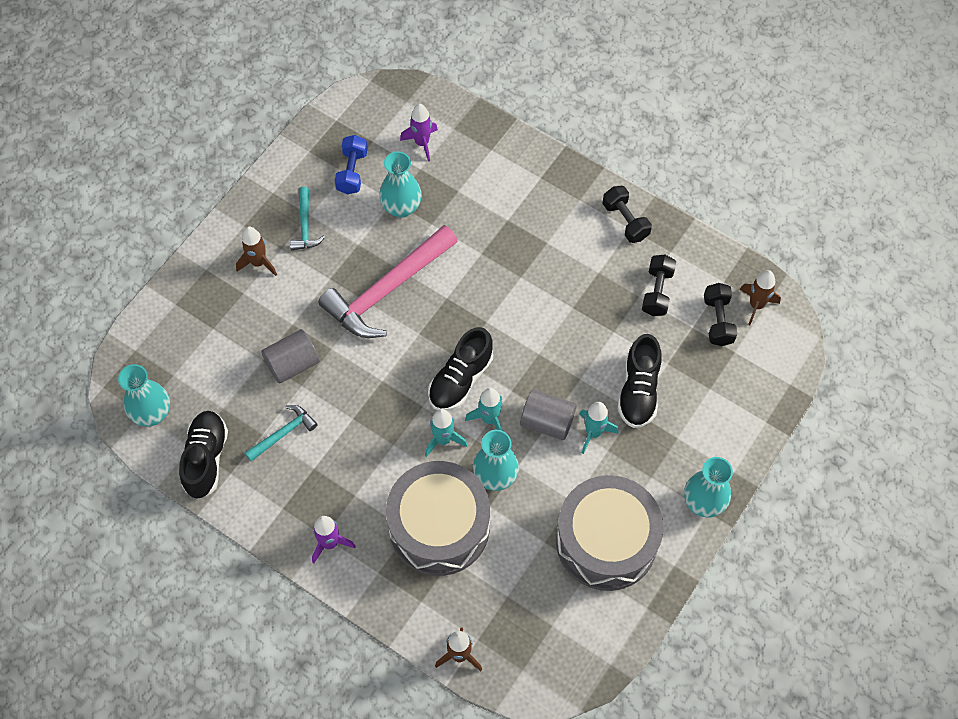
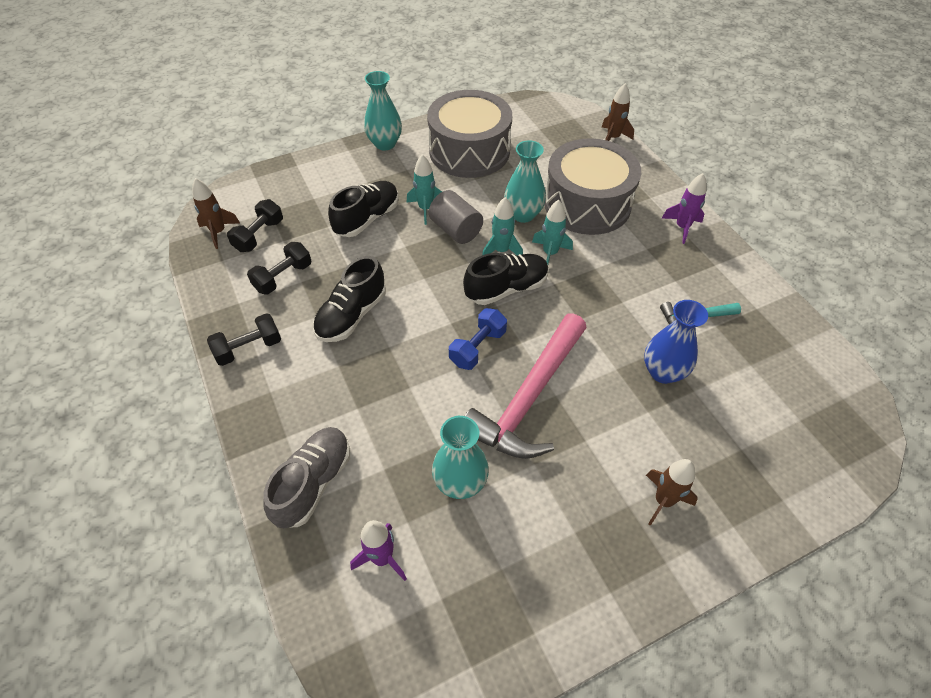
camera: 150 degrees left, 10 degrees down
turquoise vase [118,364,170,427] -> none
black shoe [179,411,228,499] -> black shoe moved to [313,256,386,342]
grey cylinder [261,329,320,384] -> blue vase [644,300,708,384]
turquoise hammer [290,187,325,250] -> none
pink hammer [318,225,457,338] -> pink hammer turned 135 degrees clockwise [465,313,587,459]
blue dumbbell [335,135,368,194] -> blue dumbbell moved to [449,308,507,370]
black dumbbell [603,186,652,243] -> black dumbbell turned 60 degrees clockwise [207,313,281,366]
none -> grey shoe [263,427,350,528]

